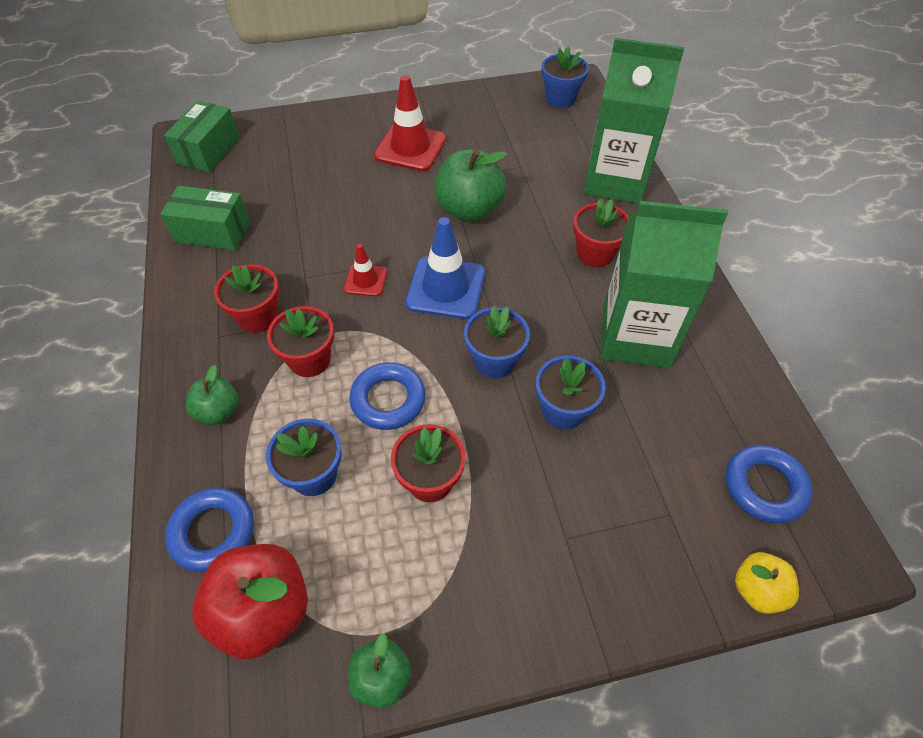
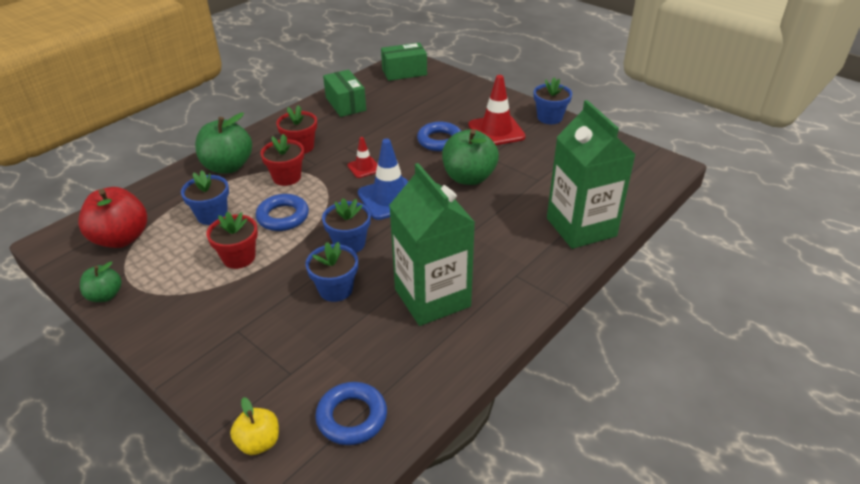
camera: 55 degrees right, 15 degrees down
blue ring [165,488,254,572] -> blue ring moved to [417,122,461,151]
green apple [186,365,239,425] -> green apple [195,113,252,173], size x1.78
blue flower pot [542,47,589,108] -> blue flower pot moved to [534,77,572,124]
red flower pot [573,198,629,267] -> none

